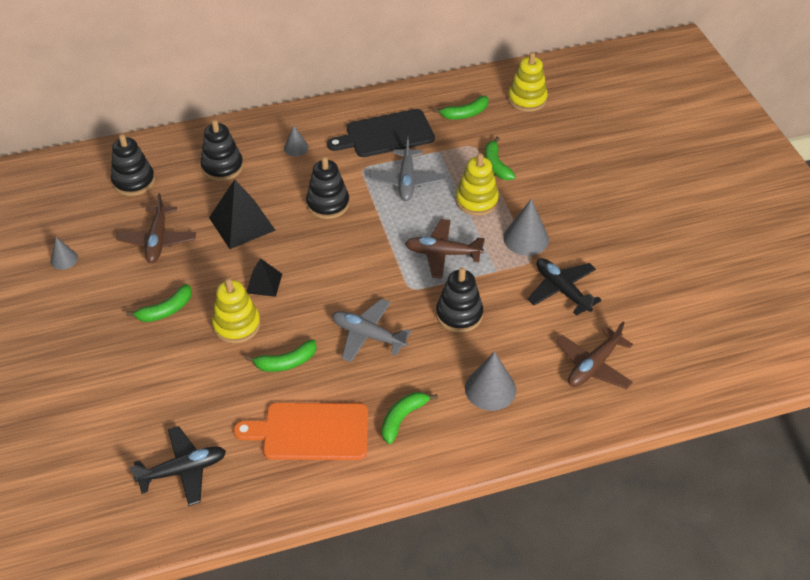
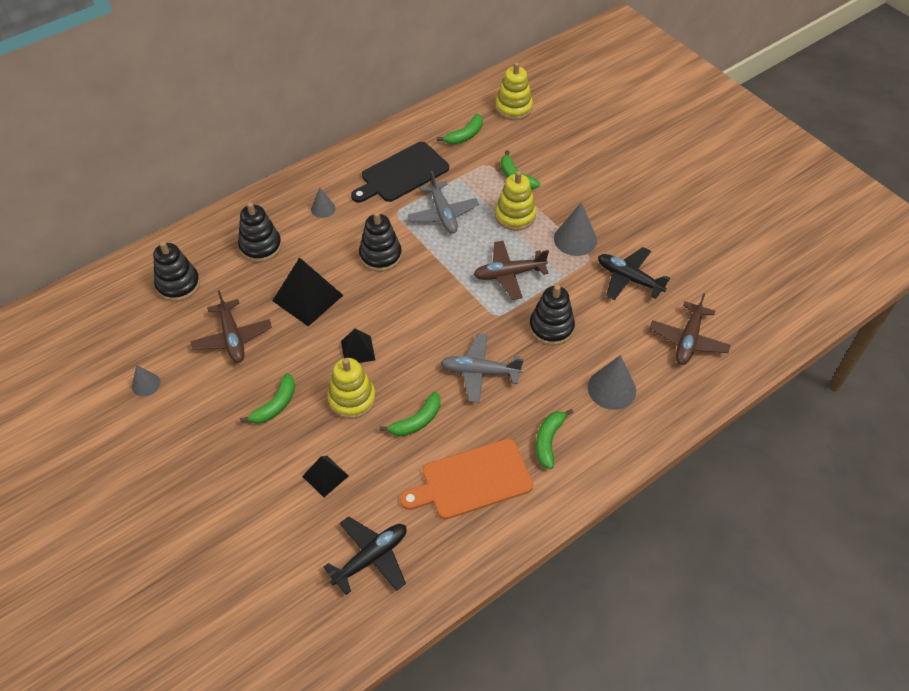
camera: 20 degrees left, 5 degrees up
none -> black pyramid [302,456,349,497]

